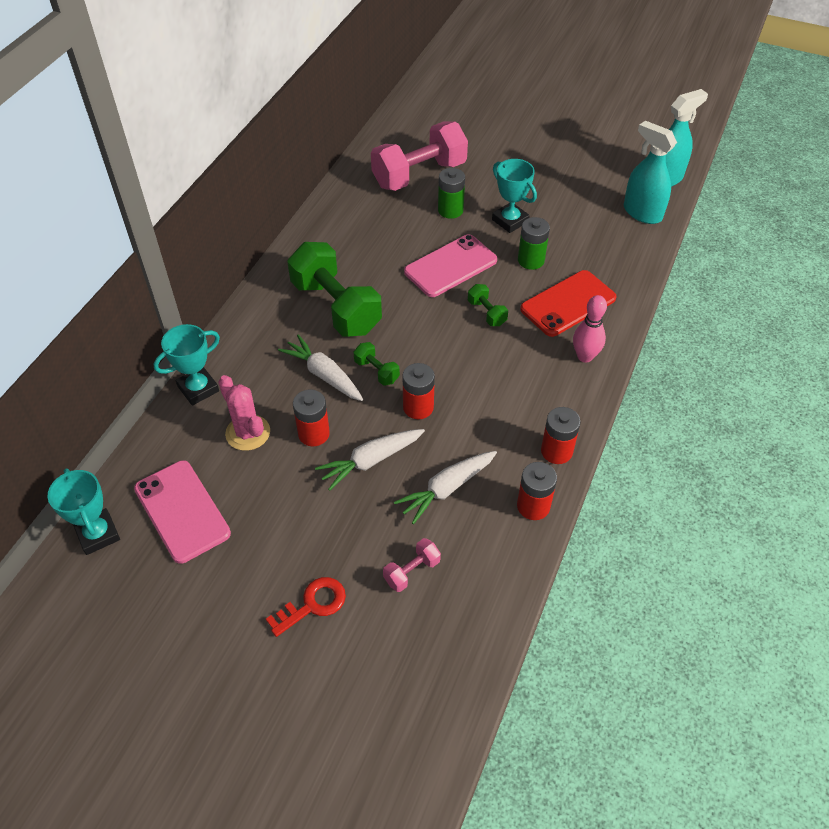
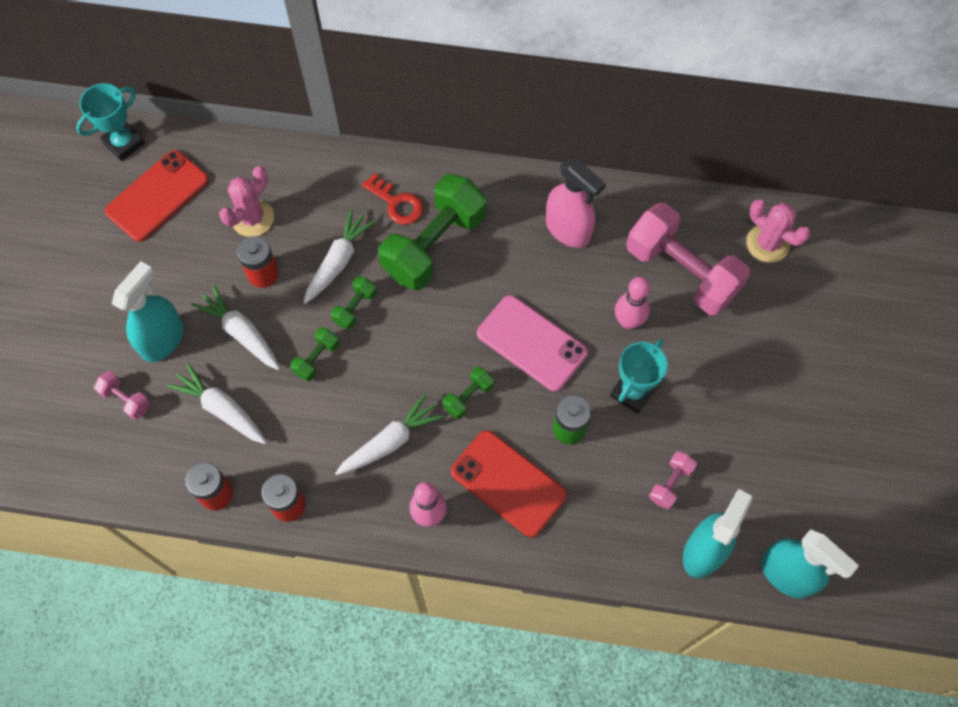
camera: 75 degrees right, 15 degrees up
pink phone [134,460,231,564] -> red phone [105,150,209,242]
turquoise trophy [154,324,220,406] -> none
red key [266,577,346,637] -> red key moved to [362,173,423,225]
red battery [402,363,435,419] -> green dumbbell [290,327,339,381]
green battery [438,168,465,219] -> pink bowling pin [615,277,650,329]
none -> turquoise spray bottle [112,261,184,362]
none -> white carrot [335,393,444,475]
none -> pink spray bottle [546,158,606,248]
none -> pink dumbbell [649,451,697,509]
none -> pink cactus [746,199,811,263]

